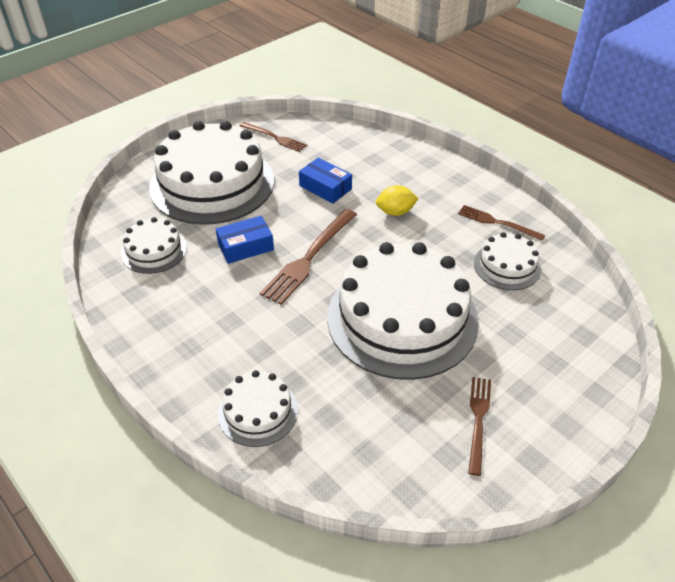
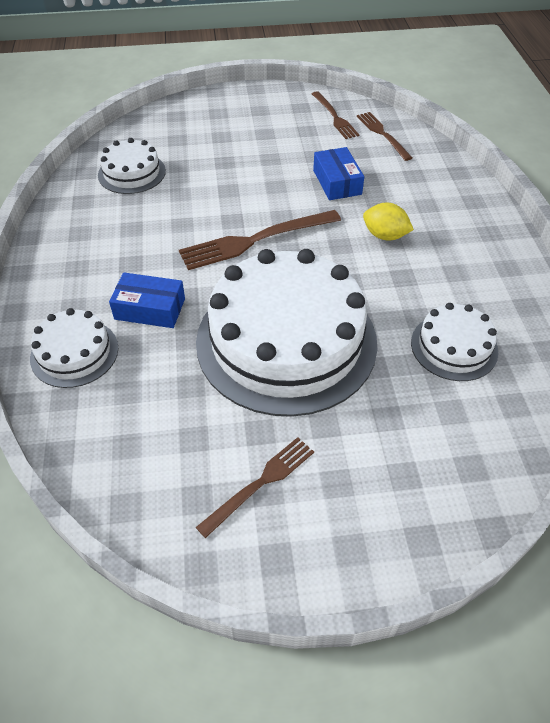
camera: 35 degrees right, 5 degrees up
white cake [149,121,274,225] -> none
blue box [216,216,274,264] -> blue box moved to [109,273,185,328]
brown fork [458,205,545,241] -> brown fork moved to [357,112,412,161]

